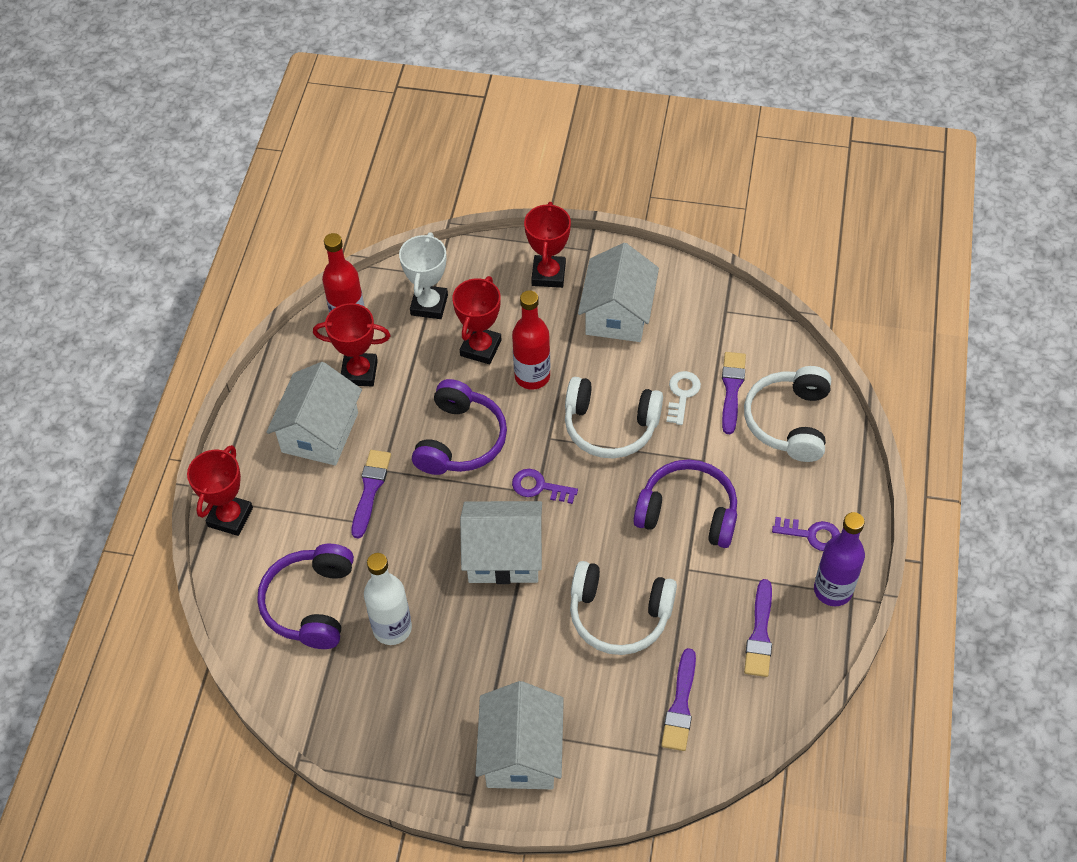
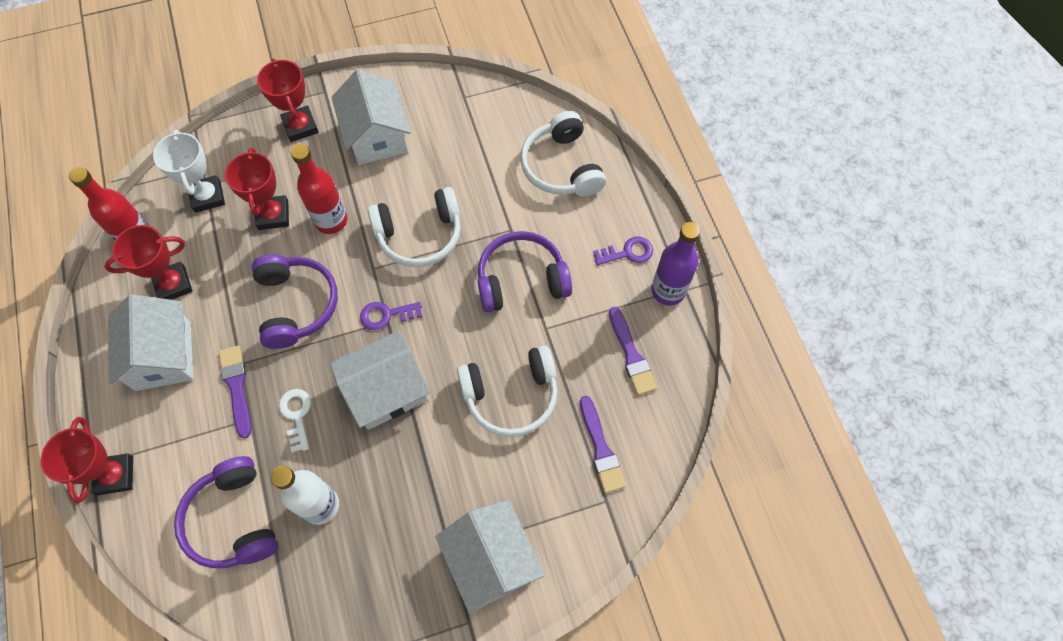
camera: 30 degrees left, 10 degrees up
white key [666,371,701,425] -> white key moved to [279,389,311,453]
purple brush [722,352,746,434] -> none

